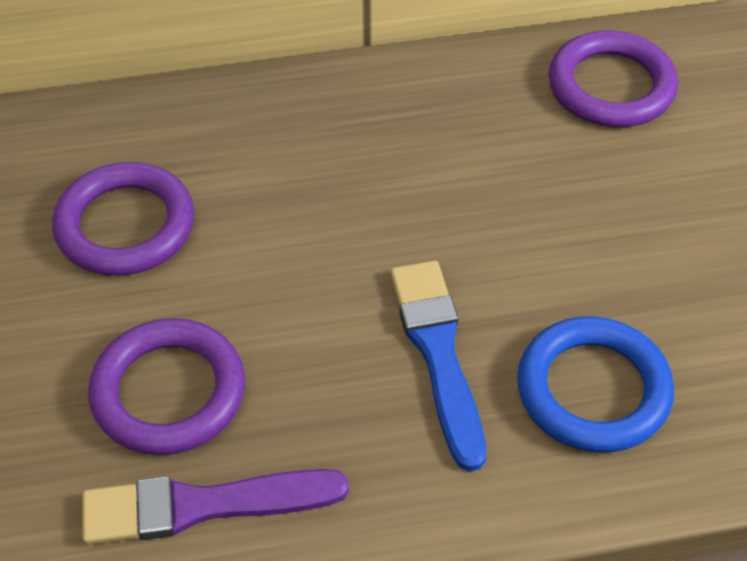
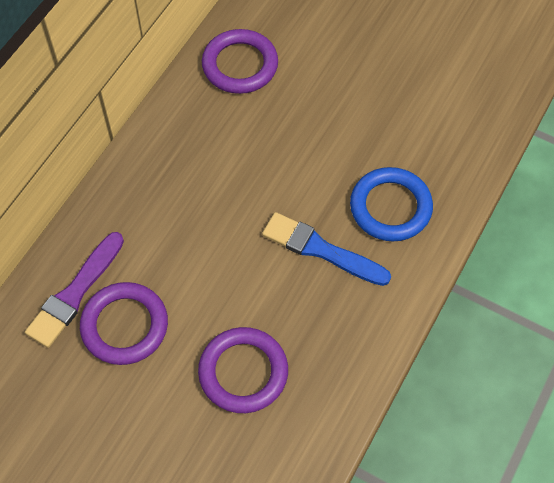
camera: 50 degrees left, 10 degrees up
purple brush [82,469,349,545] -> purple brush moved to [25,232,124,348]

